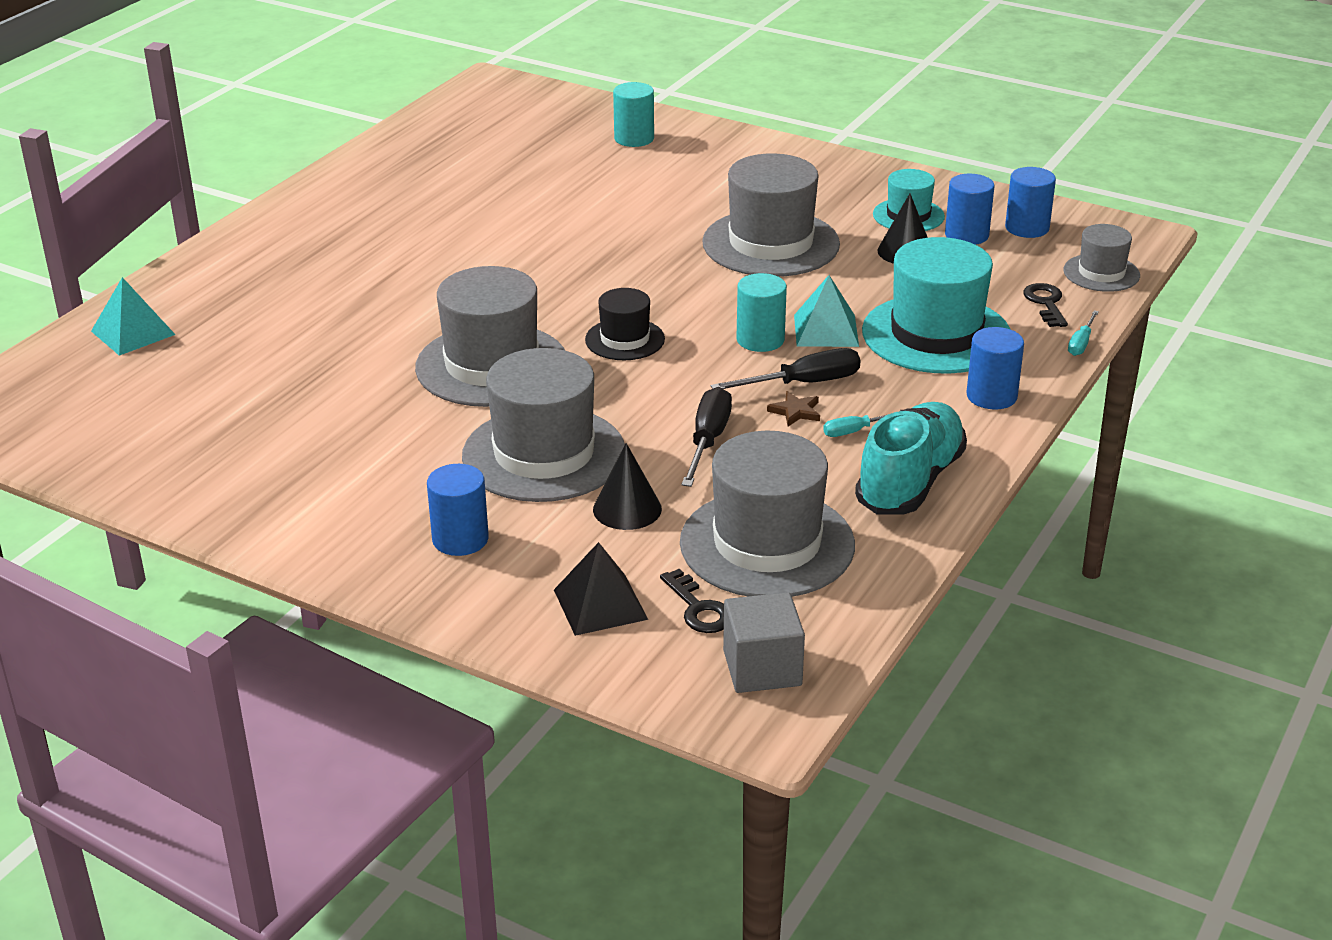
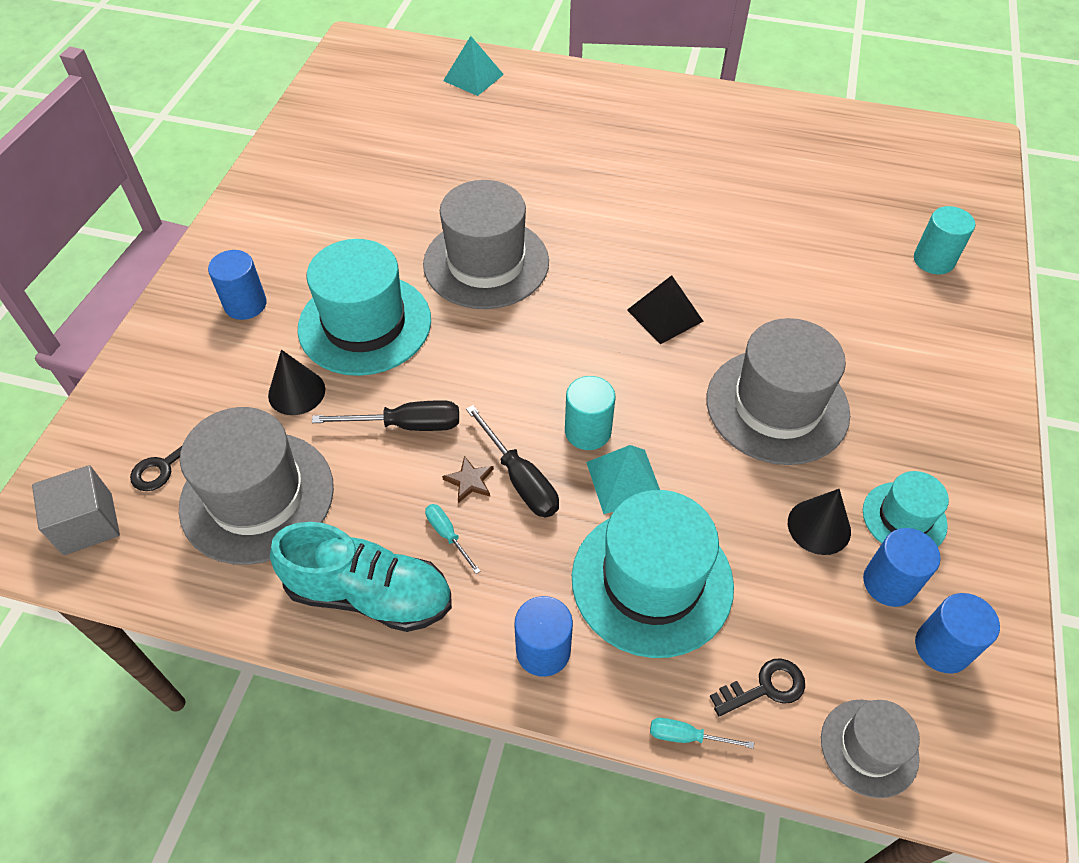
camera: 75 degrees right, 20 degrees up
grey hat [462,348,625,502] -> turquoise hat [298,239,431,376]
black pyramid [554,542,648,636] -> black pyramid moved to [627,275,703,344]
black hat [585,288,665,360] -> none

